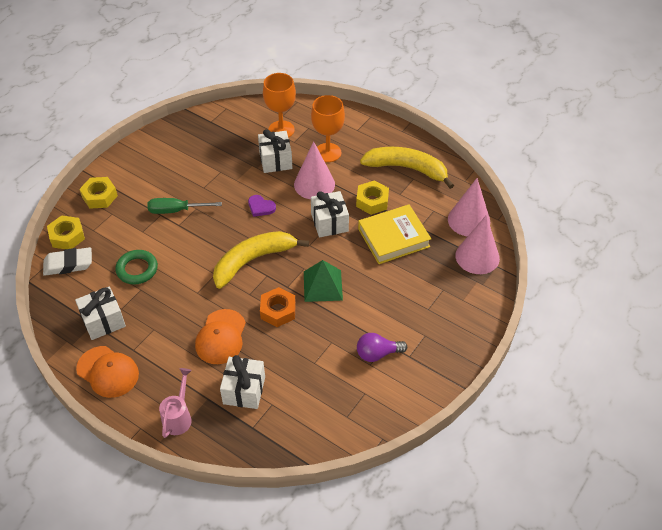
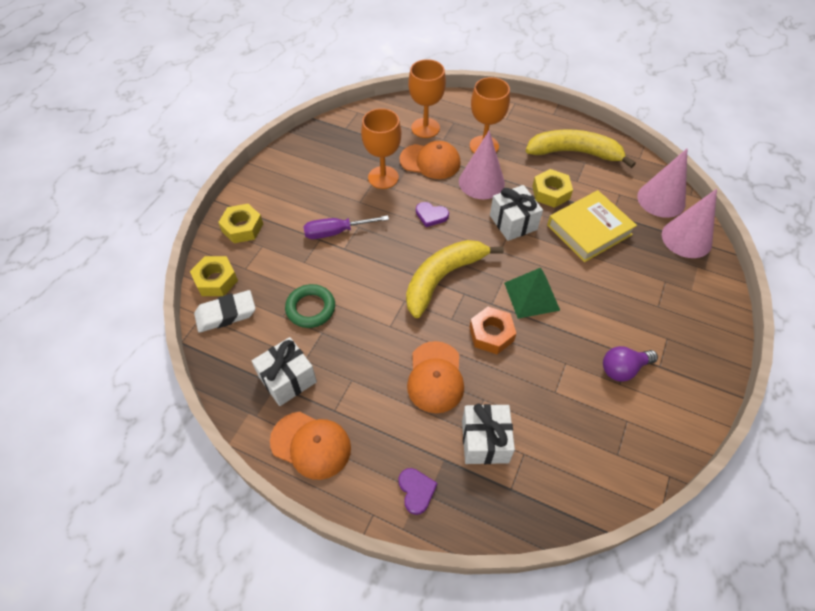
camera: 10 degrees left, 5 degrees up
green screwdriver [147,198,222,214] -> purple screwdriver [303,215,389,239]
pink watering can [159,368,192,438] -> purple heart [398,468,438,515]
white gift [258,129,293,173] -> orange cap [399,141,461,179]
none -> orange goblet [361,108,401,189]

